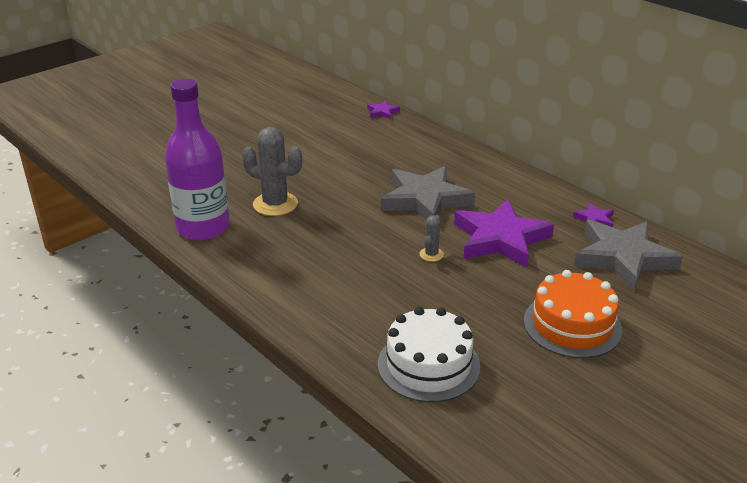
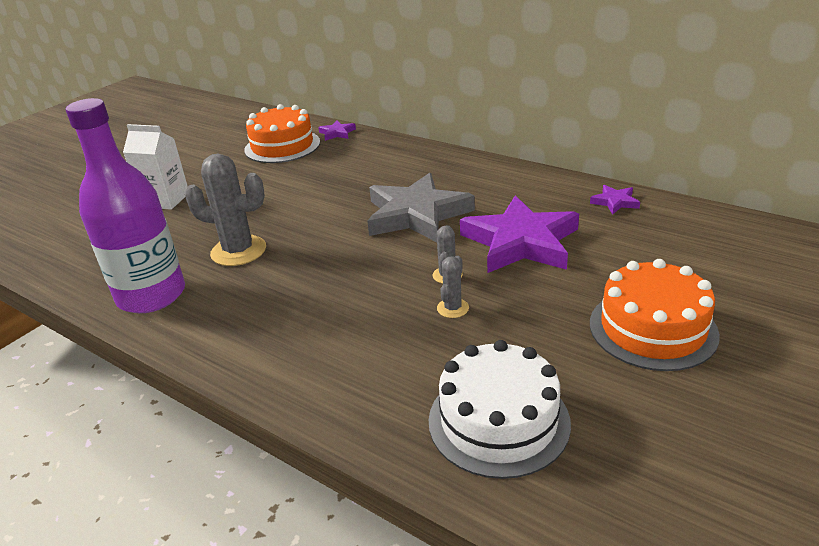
camera: 10 degrees left, 0 degrees up
grey star [574,220,683,291] -> none
none -> white carton [123,124,188,210]
none -> orange cake [244,104,320,163]
none -> grey cactus [437,256,469,318]

